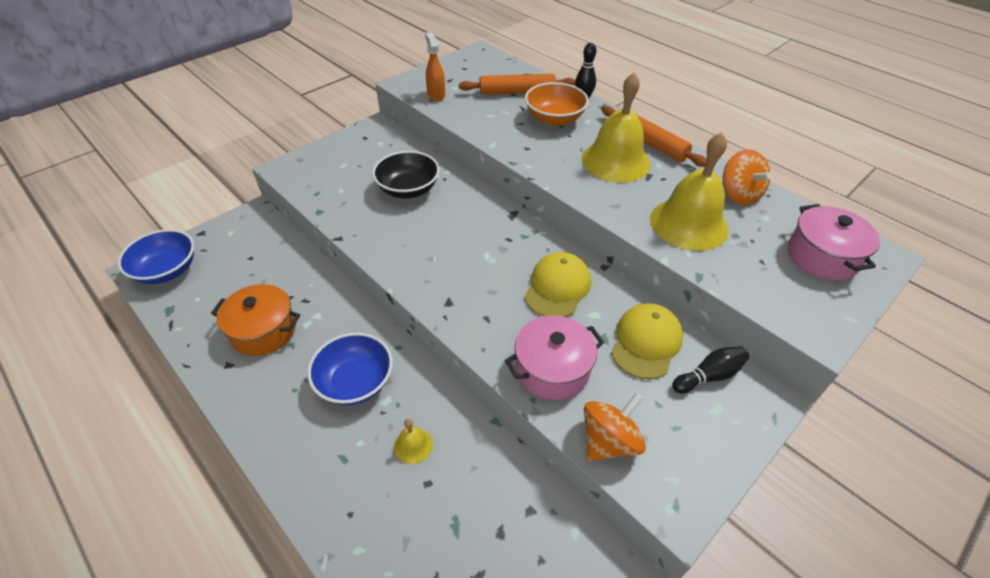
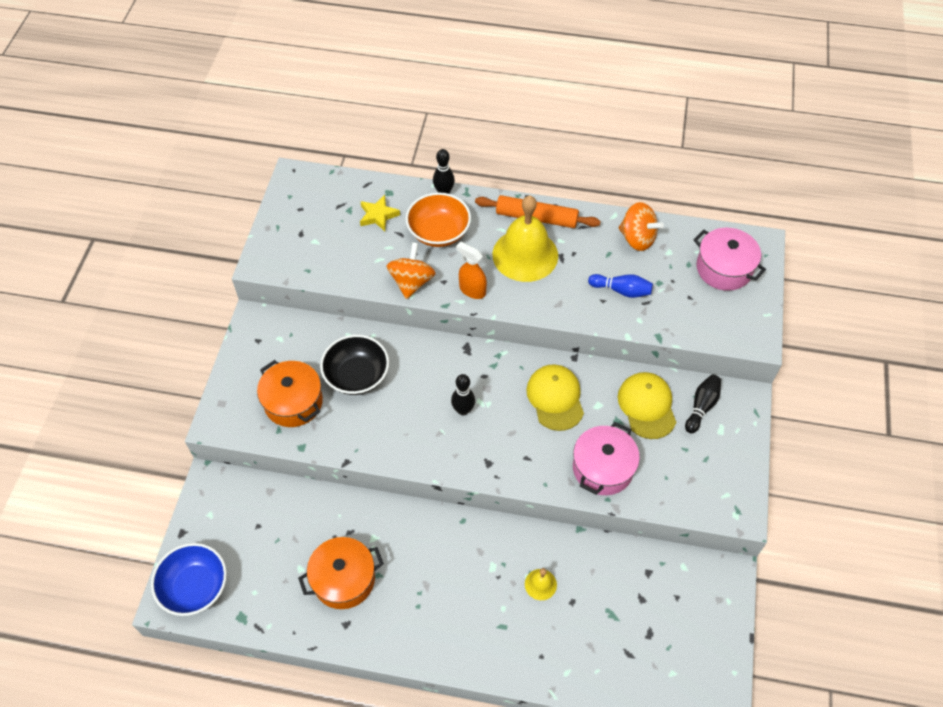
camera: 35 degrees left, 10 degrees up
blue bowl [307,333,393,405] -> none
orange spray bottle [425,32,445,101] -> orange spray bottle moved to [456,241,487,299]
orange rolling pin [459,74,575,95] -> yellow star [360,195,400,231]
orange spinning top [584,393,646,461] -> orange spinning top moved to [386,242,436,299]
yellow bell [650,132,729,251] -> blue bowling pin [588,274,653,298]
none -> orange pot [257,360,323,427]
none -> black bowling pin [451,374,475,415]

